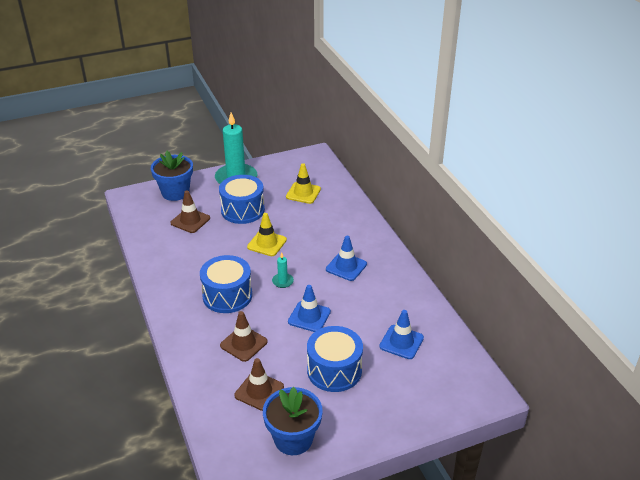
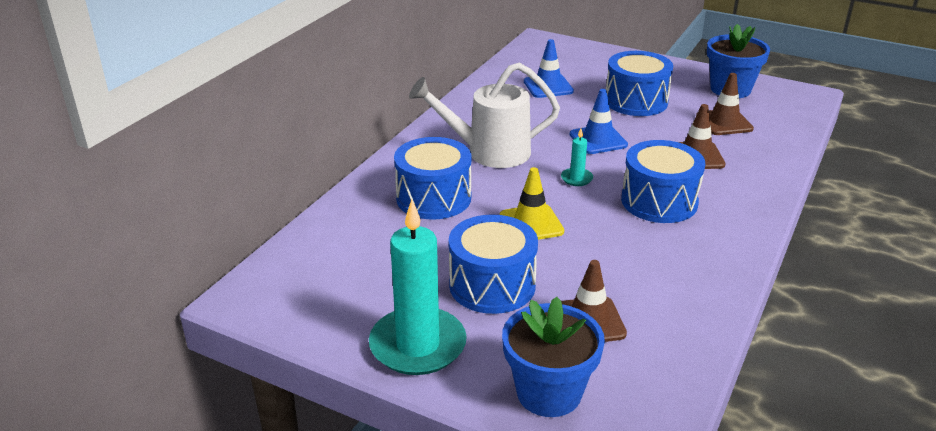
camera: 130 degrees left, 5 degrees down
yellow traffic cone [286,163,321,204] -> none
blue traffic cone [326,236,367,281] -> white watering can [409,63,560,168]
none -> blue drum [394,137,471,220]

